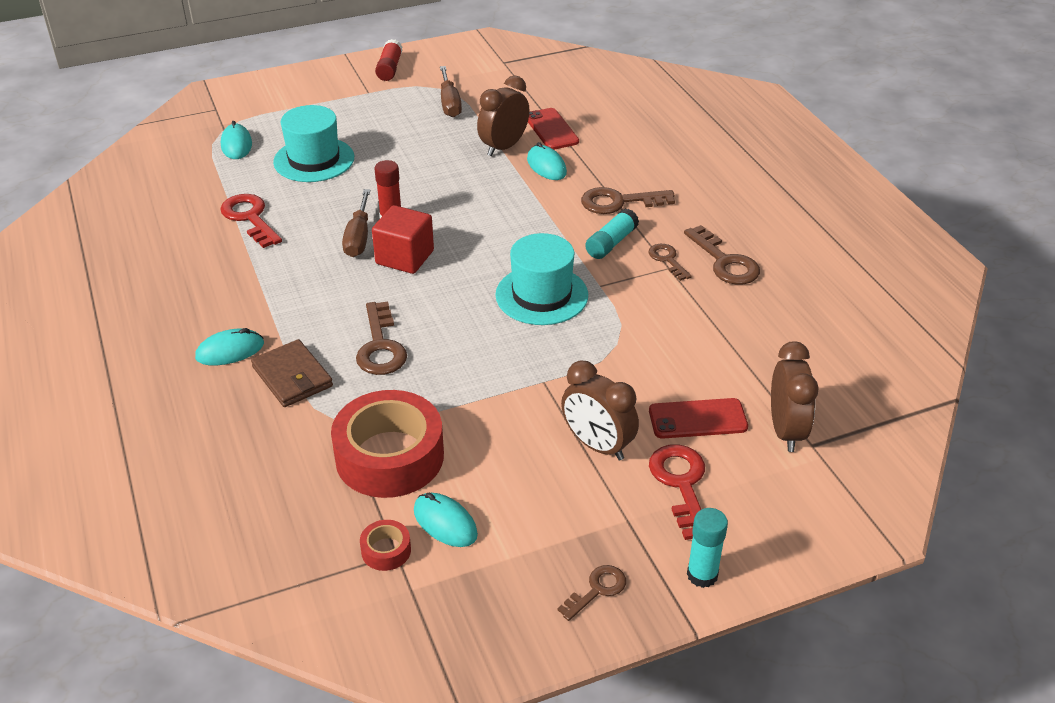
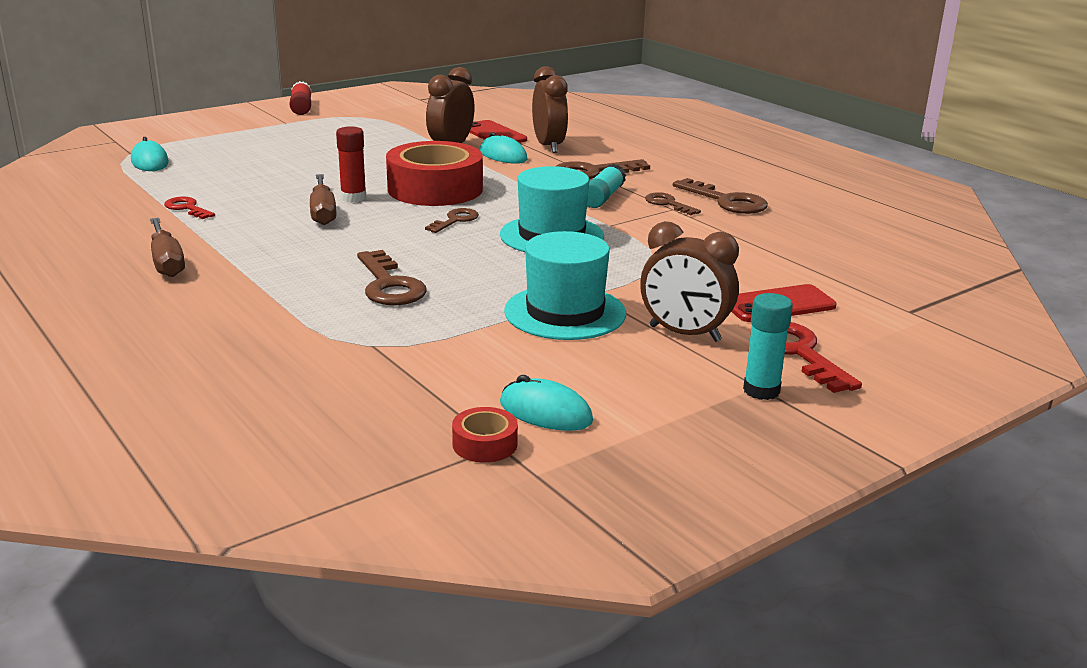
camera: 15 degrees left, 15 degrees down
turquoise mouse [195,328,264,365] -> none
red key [220,194,282,248] -> red key [164,197,215,219], size x0.61
brown wallet [251,339,333,407] -> none
turquoise hat [273,105,354,182] -> turquoise hat moved to [504,231,626,340]
red tape [331,390,444,498] -> red tape moved to [386,141,483,206]
red cube [372,205,434,274] -> none
brown screwdriver [440,66,462,117] -> brown screwdriver moved to [150,218,185,277]
brown key [557,565,626,621] -> brown key moved to [425,208,479,233]
turquoise glue stick [687,508,728,588] -> turquoise glue stick moved to [743,293,793,400]
brown clock [771,341,819,452] -> brown clock moved to [532,66,568,153]

